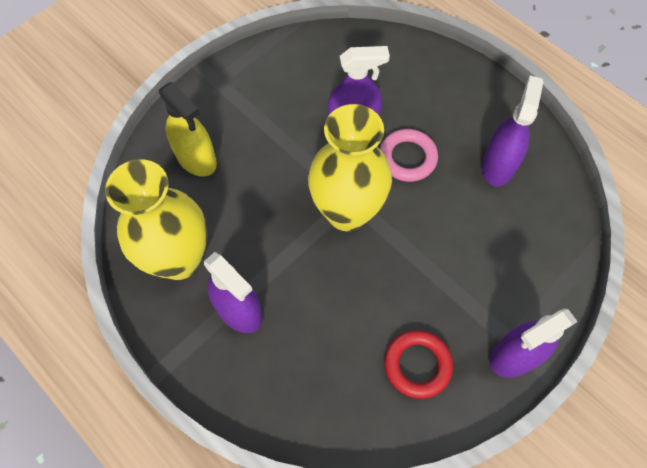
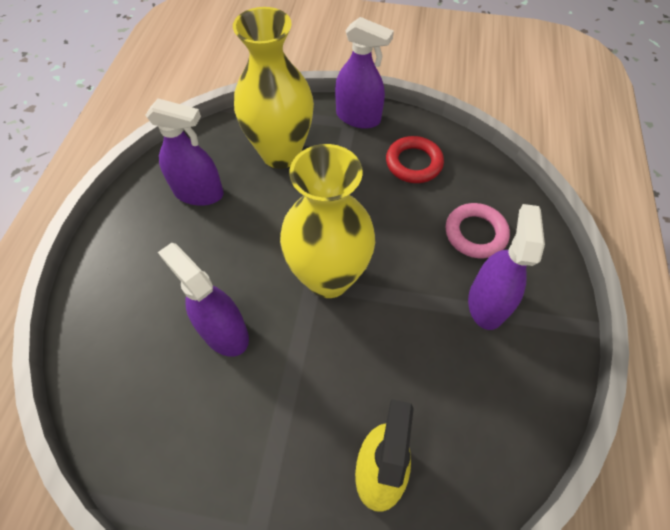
camera: 125 degrees left, 5 degrees down
yellow vase [105,159,208,280] -> yellow vase moved to [233,7,314,169]
pink ring [380,129,438,182] -> pink ring moved to [446,203,510,258]
purple spray bottle [482,76,543,187] -> purple spray bottle turned 150 degrees counterclockwise [146,98,224,206]

